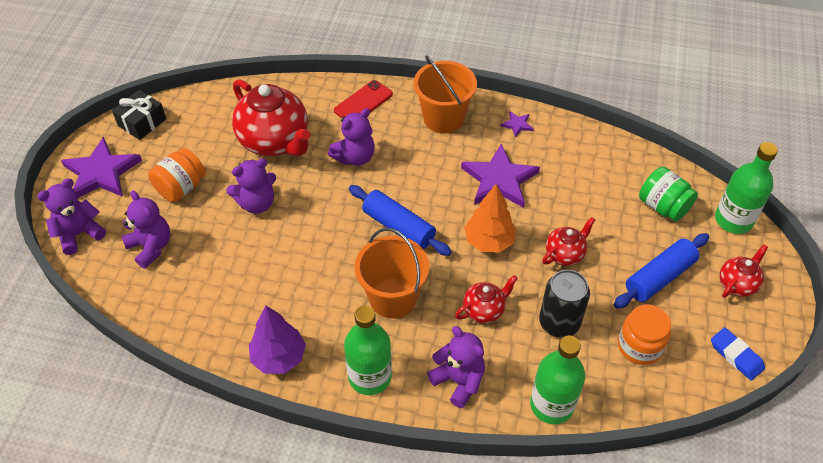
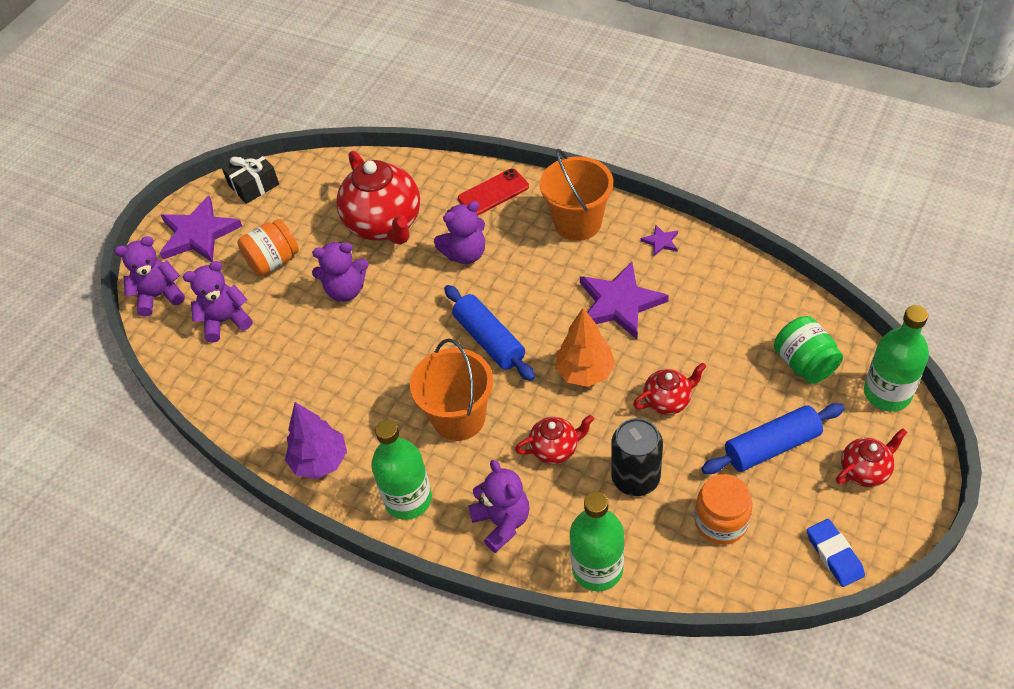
camera: 20 degrees right, 0 degrees up
purple teddy bear [122,191,170,269] -> purple teddy bear turned 90 degrees counterclockwise [183,261,252,343]

